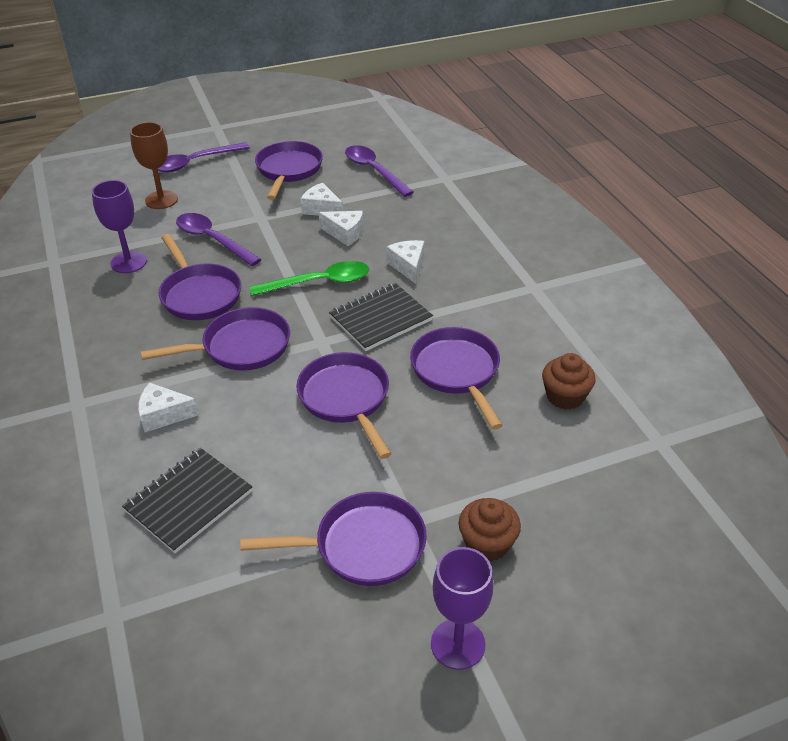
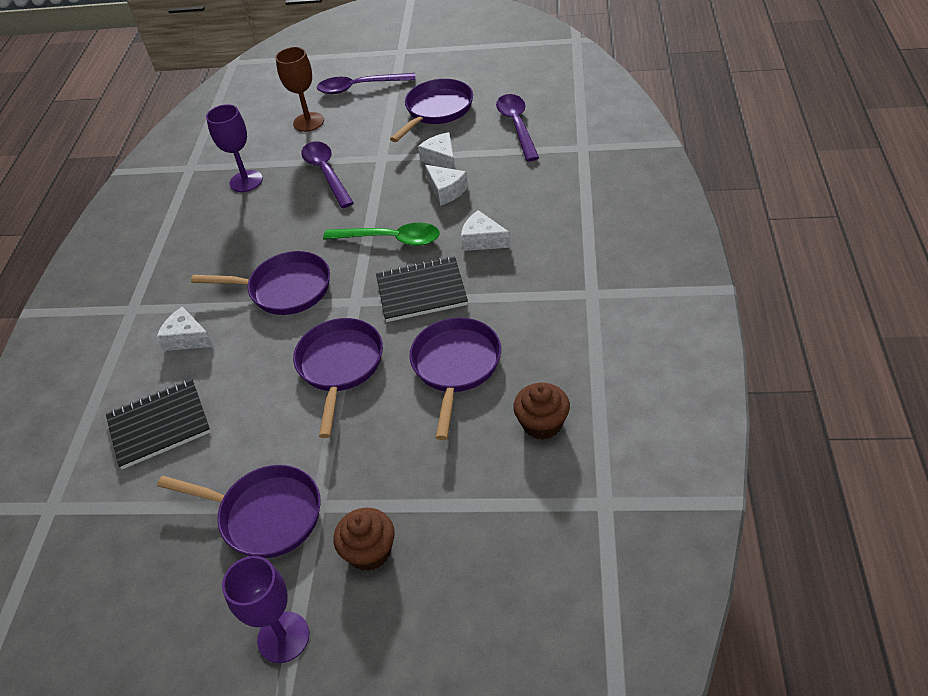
camera: 30 degrees right, 5 degrees up
purple pan [159,234,241,320] -> none
white cheese [386,240,424,284] -> white cheese turned 75 degrees counterclockwise [461,210,511,251]

